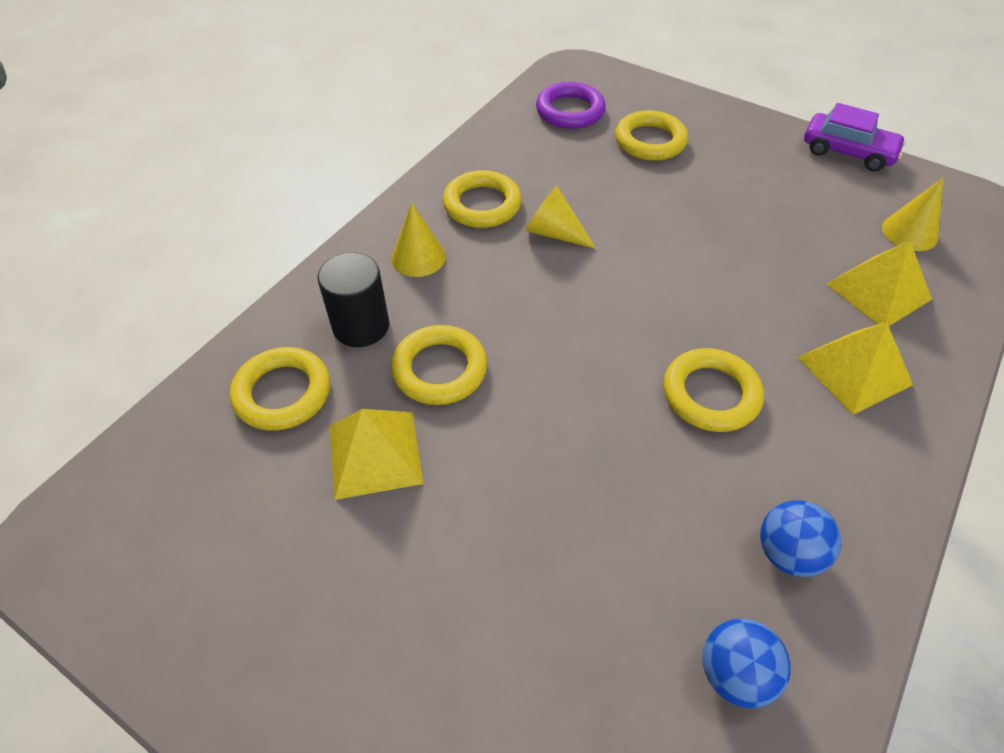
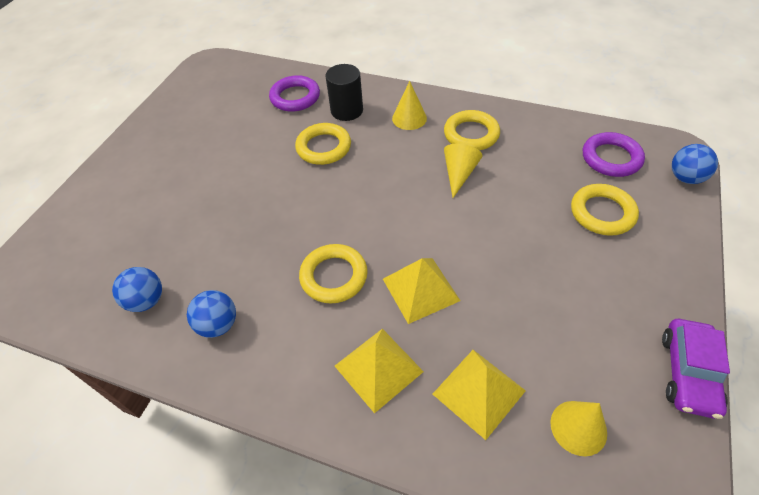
camera: 80 degrees right, 0 degrees up
yellow ring [230,347,330,431] -> purple ring [269,75,320,112]
yellow pyramid [329,409,423,500] -> yellow pyramid moved to [383,258,460,324]
none -> blue ball [672,144,718,184]

